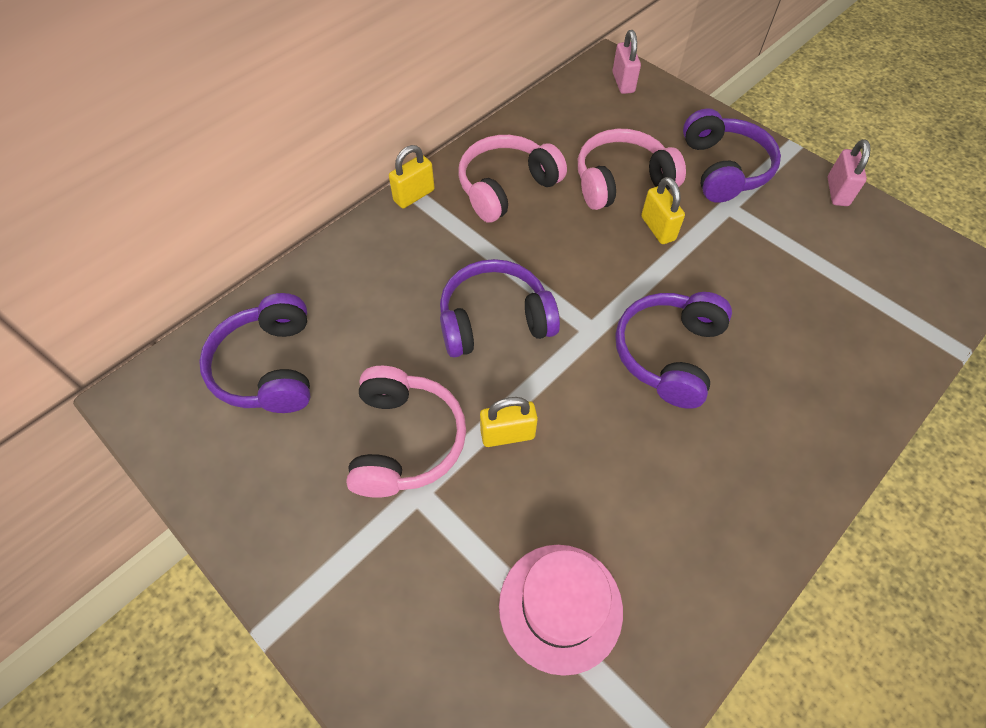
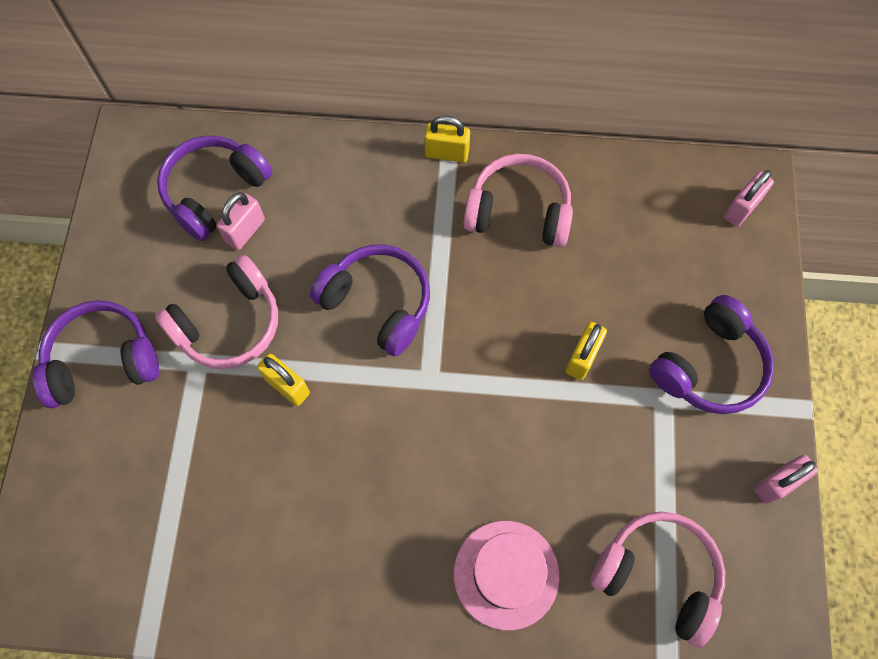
camera: 50 degrees right, 10 degrees up
pink hat [499,545,623,676] -> pink hat moved to [454,521,560,630]
pink headphones [578,129,686,210] -> pink headphones moved to [590,512,725,648]
purple headphones [615,292,732,409] -> purple headphones moved to [33,300,159,408]
none -> pink padlock [217,192,265,250]

